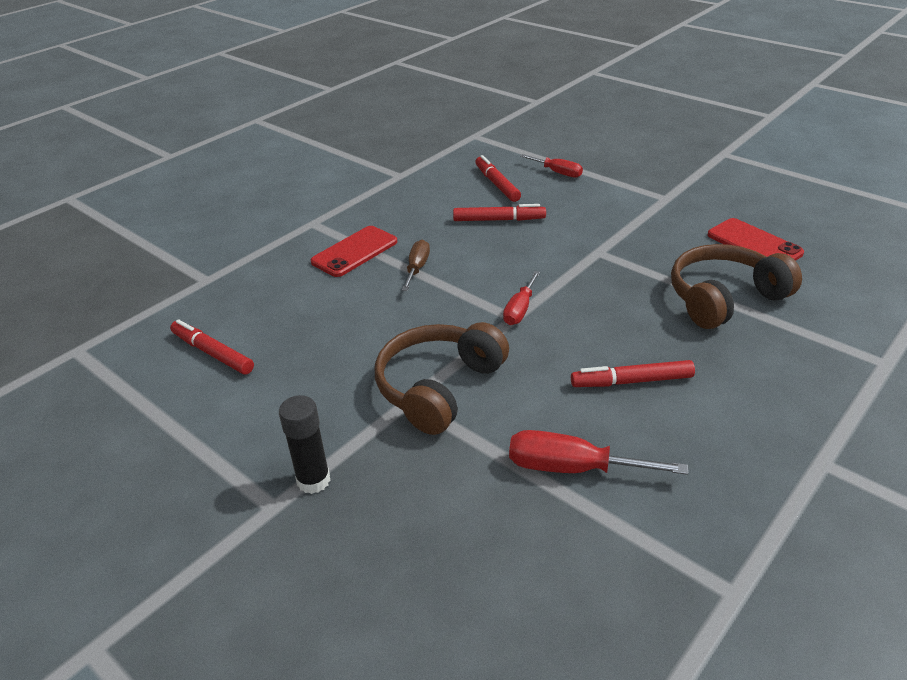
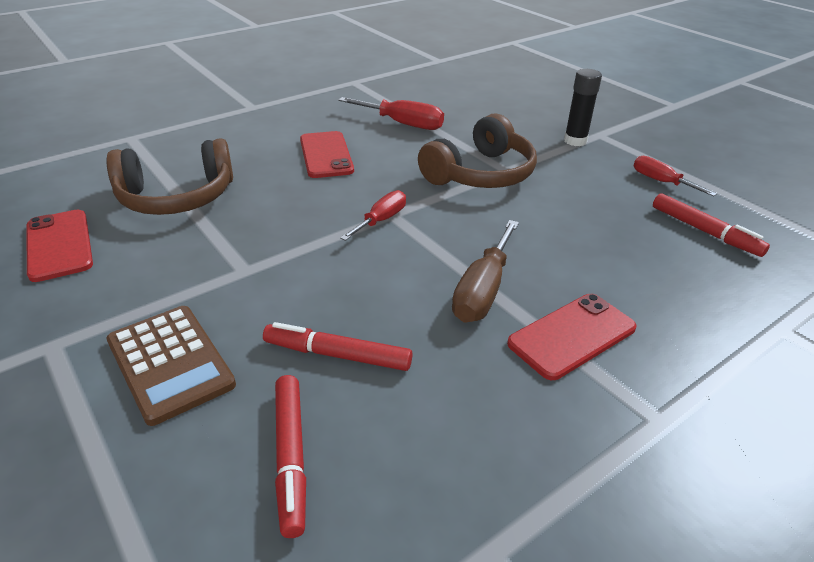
camera: 170 degrees left, 0 degrees up
brown screwdriver [402,240,430,291] -> brown screwdriver [452,220,519,322], size x1.53
red screwdriver [520,154,583,178] -> red screwdriver moved to [634,156,717,196]
red marker [571,360,695,387] -> red phone [300,131,354,178]
none -> brown calculator [107,306,236,426]

